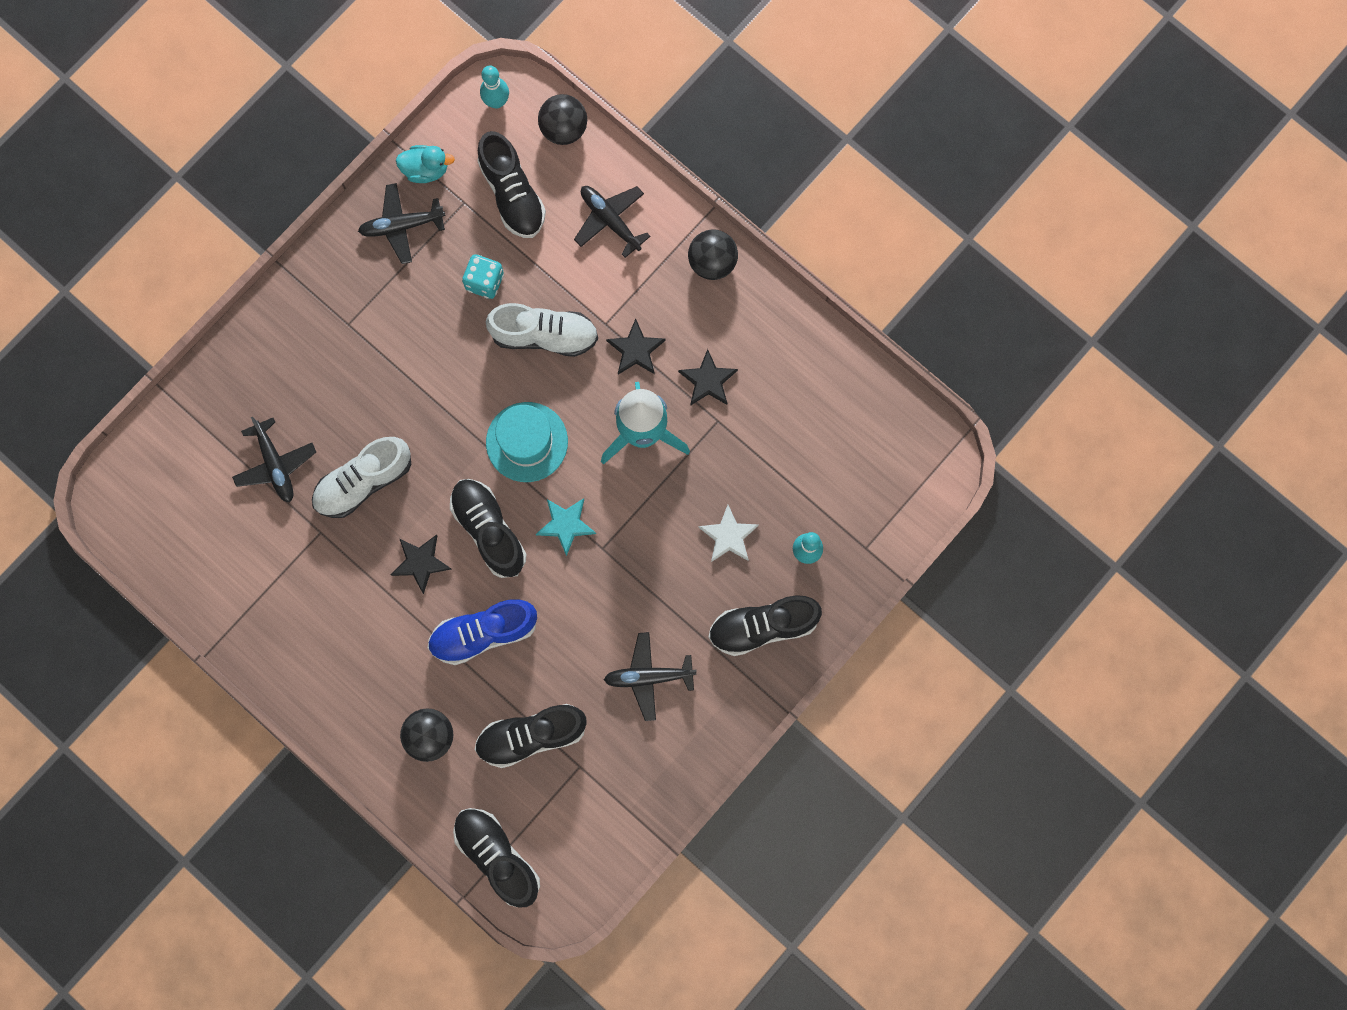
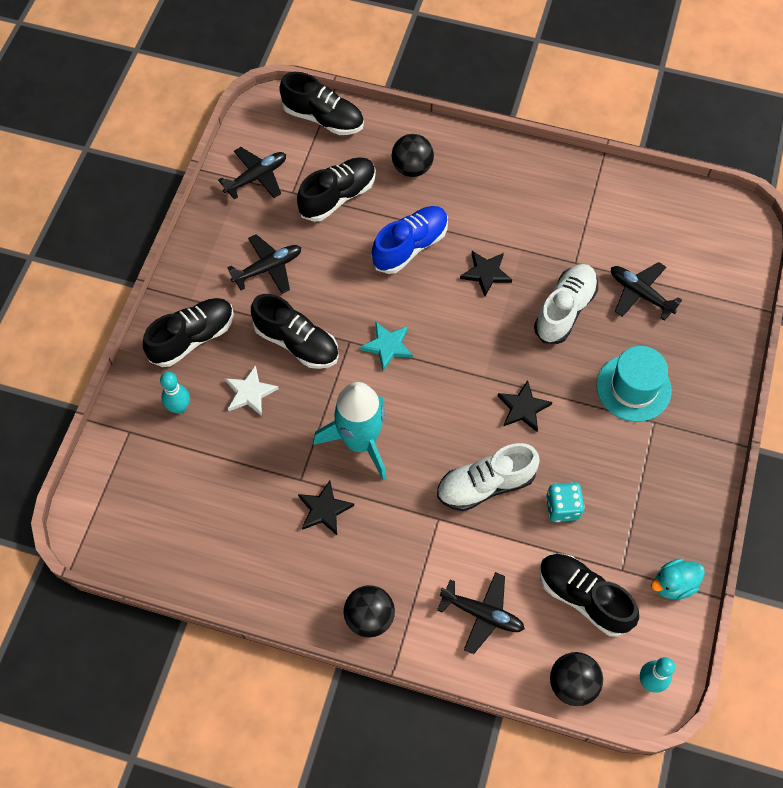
camera: 155 degrees right, 15 degrees down
black plane [358,183,445,264] -> black plane moved to [218,147,286,199]
black shoe [450,479,526,578] -> black shoe moved to [251,294,339,369]
turquoise hat [486,402,568,482] -> turquoise hat moved to [596,346,672,422]
black star [606,319,666,374] -> black star moved to [498,380,552,432]

